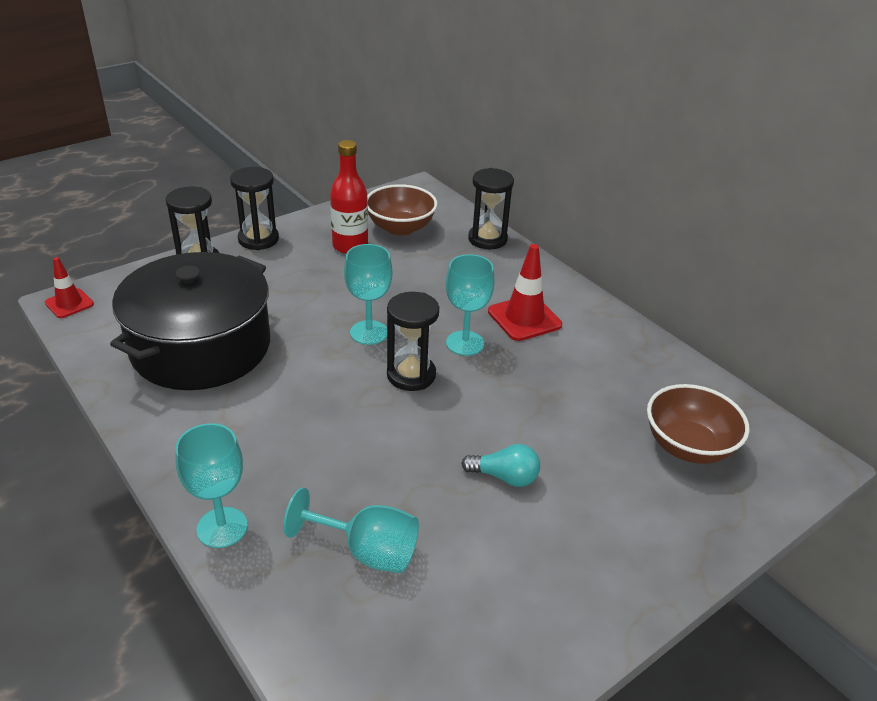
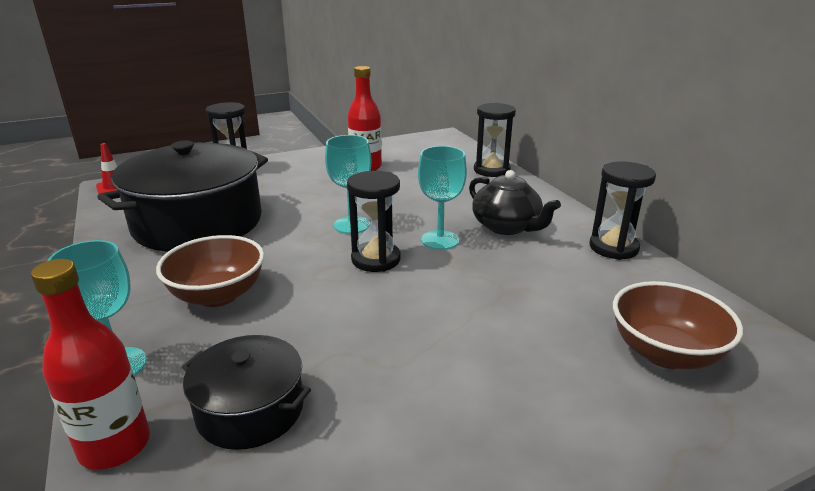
camera: 15 degrees right, 10 degrees down
black hourglass [230,167,279,250] -> black hourglass moved to [589,161,656,260]
turquoise goblet [283,488,419,573] -> black pot [182,335,311,450]
brown bowl [367,184,437,236] -> brown bowl moved to [156,235,264,307]
turquoise light bulb [461,444,540,487] -> none
red traffic cone [488,244,562,341] -> black teapot [469,170,561,235]
none -> red bottle [31,259,150,470]

